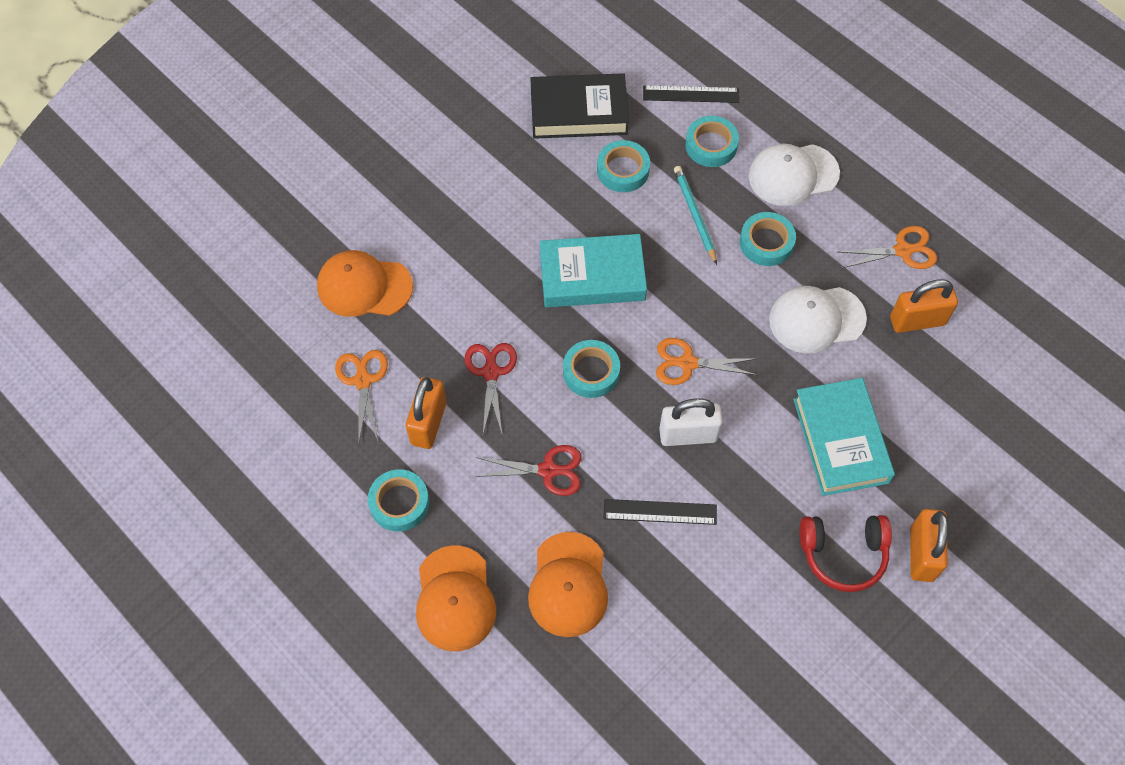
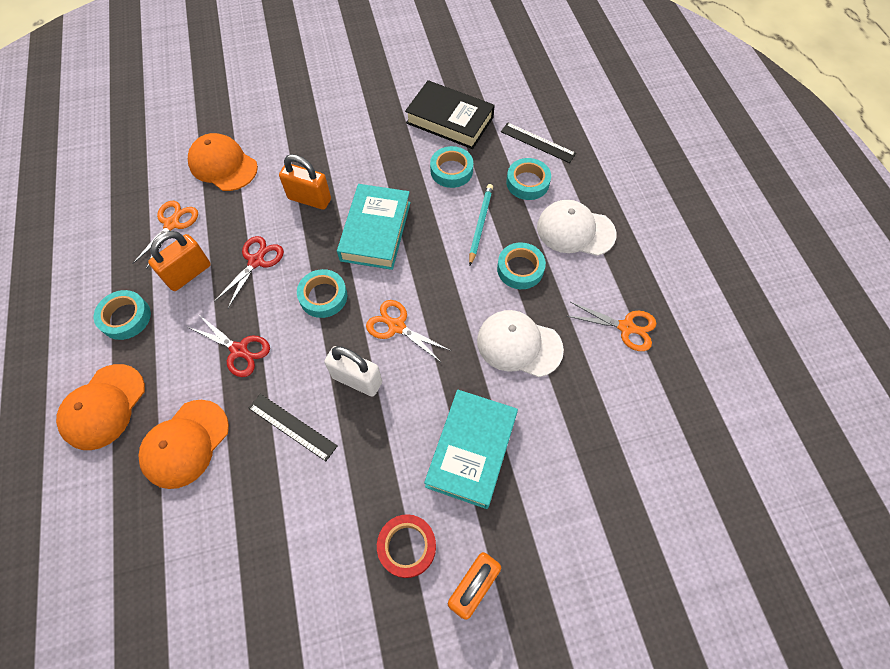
camera: 30 degrees right, 0 degrees up
turquoise book [540,234,647,307] -> turquoise book turned 75 degrees clockwise [337,184,410,270]
red headphones [799,515,892,592] -> red tape [377,514,436,578]
orange padlock [890,279,958,333] -> orange padlock moved to [279,154,331,210]

